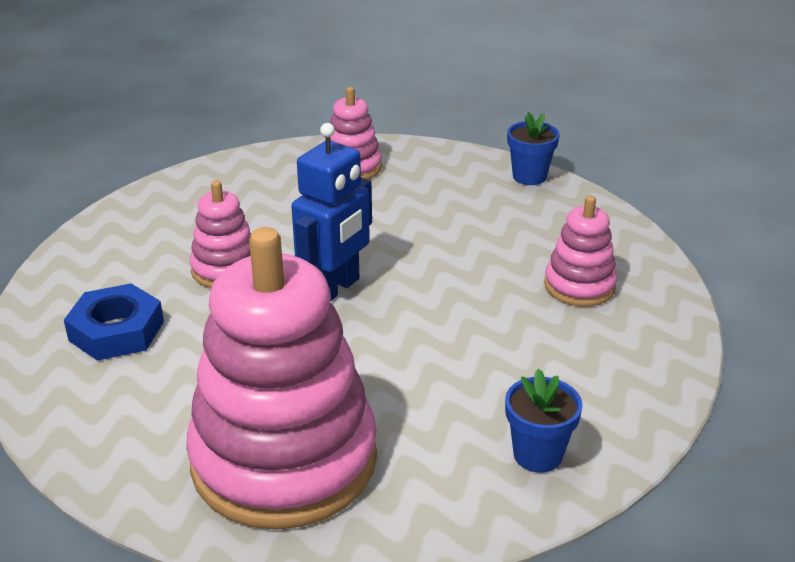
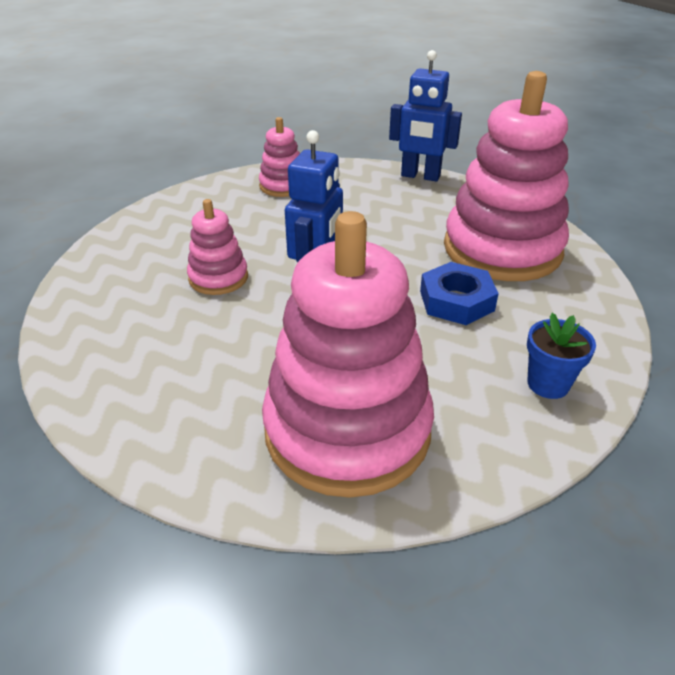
camera: 15 degrees left, 5 degrees up
blue nut [64,283,164,361] -> blue nut moved to [420,262,499,325]
blue flower pot [507,112,560,185] -> blue robot [389,50,462,182]
pink stacking toy [544,196,617,306] -> pink stacking toy [444,71,569,281], size x2.11

